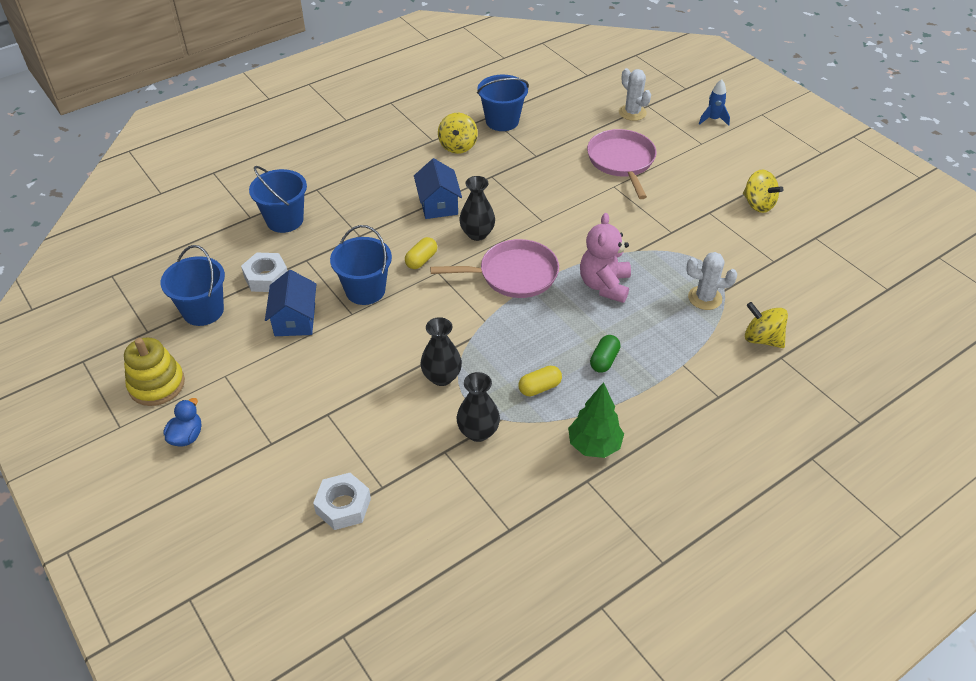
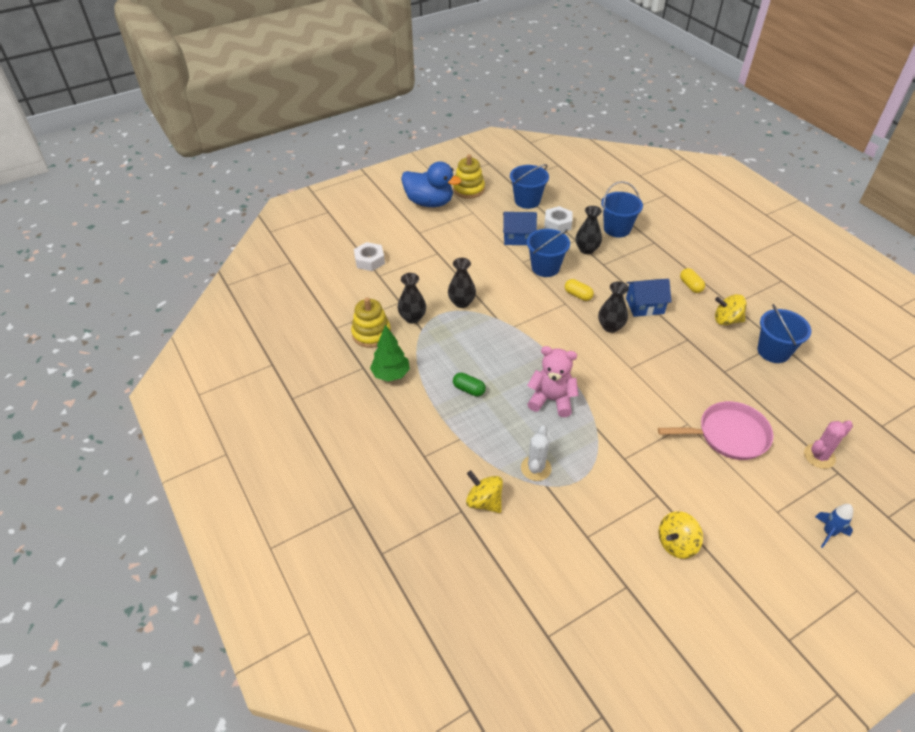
camera: 95 degrees right, 0 degrees up
blue duck [163,398,201,447] -> blue duck [401,161,461,207], size x2.13
pink pan [430,239,559,298] -> none
yellow capsule [518,366,562,396] -> yellow capsule moved to [680,268,705,293]
white cactus [619,68,651,121] -> pink cactus [804,421,853,469]
yellow spinning top [745,302,788,348] -> yellow spinning top turned 90 degrees counterclockwise [466,470,503,513]
none -> yellow stacking toy [351,298,391,348]
none -> black vase [576,206,602,254]

